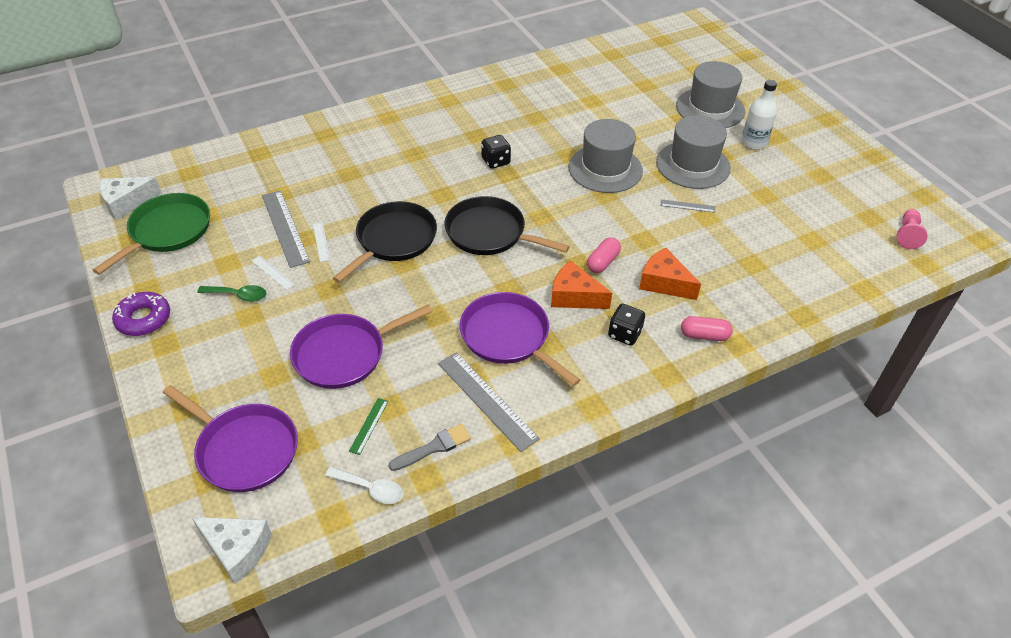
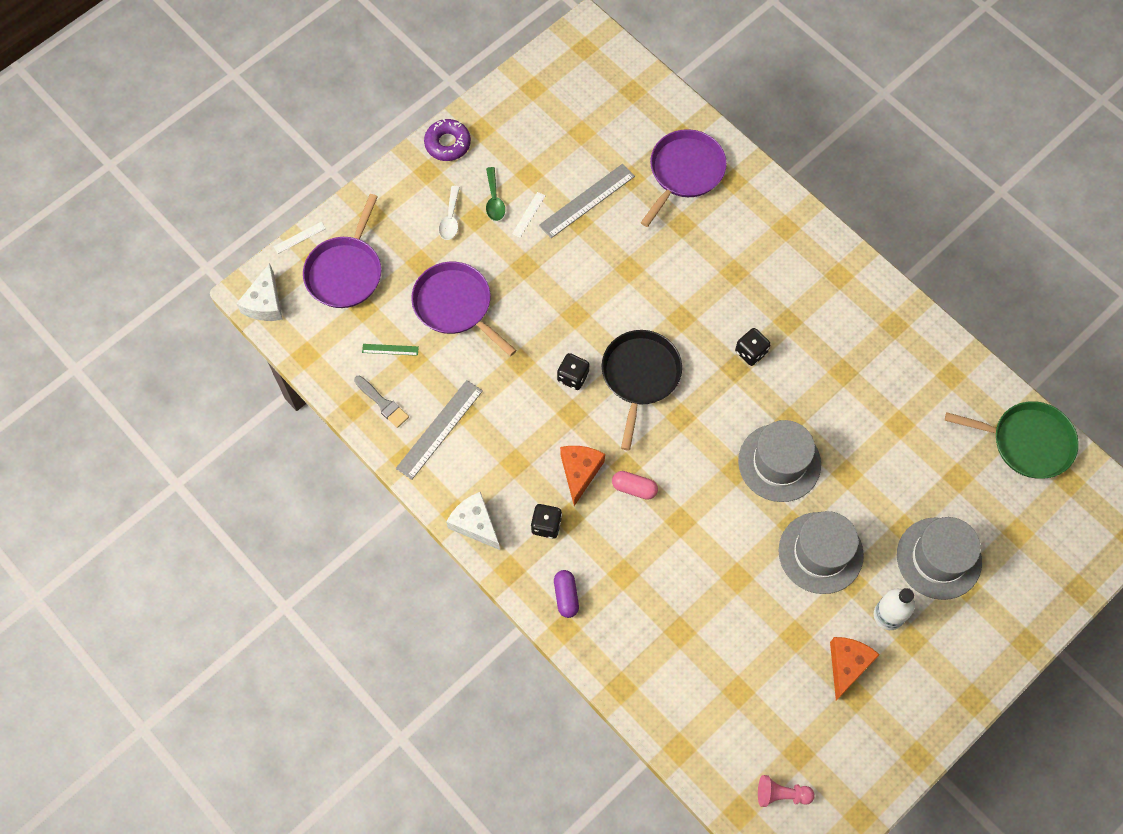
camera: 75 degrees right, 20 degrees up
green pan [93,193,210,275] -> green pan moved to [945,401,1079,478]
white cheese [100,177,162,221] -> white cheese moved to [446,492,500,550]
white ruler [313,222,330,262] -> white ruler moved to [274,222,326,254]
white spoon [325,467,403,504] -> white spoon moved to [439,186,460,240]
black pan [333,201,437,283] -> none
purple pan [460,292,580,386] -> purple pan moved to [640,129,727,227]
orange cheese [639,248,701,300] -> orange cheese moved to [830,637,880,701]
grey ruler [660,199,715,213] -> none
pink capsule [681,316,733,341] -> purple capsule [554,570,579,618]
none -> black dice [557,353,589,390]

